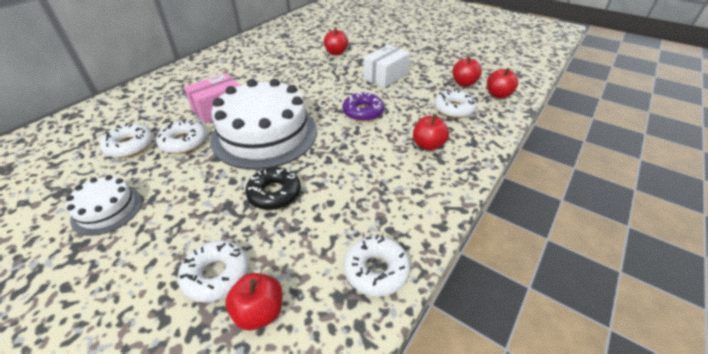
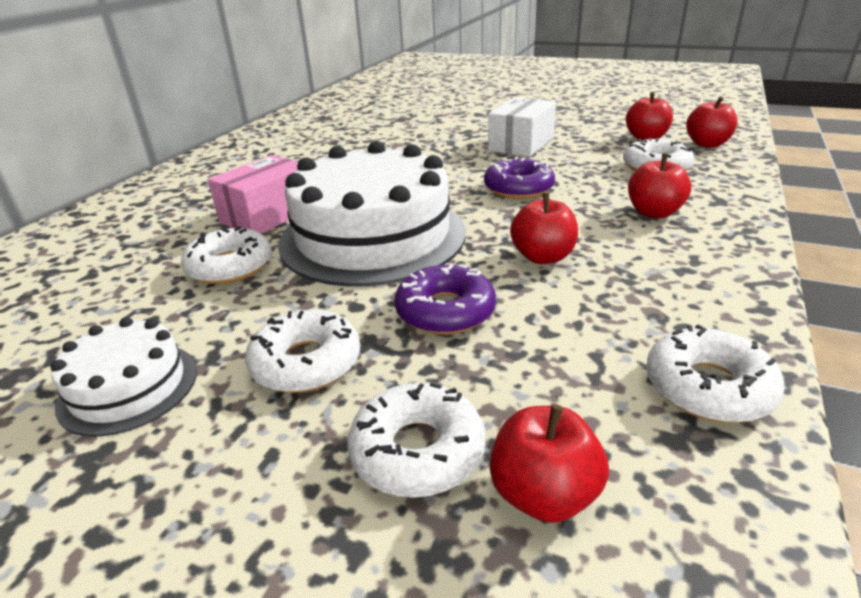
camera: 10 degrees left, 10 degrees down
white donut [100,123,153,158] -> white donut moved to [245,309,360,393]
black donut [245,167,301,210] -> purple donut [394,264,496,335]
red apple [324,27,348,55] -> red apple moved to [510,193,578,264]

